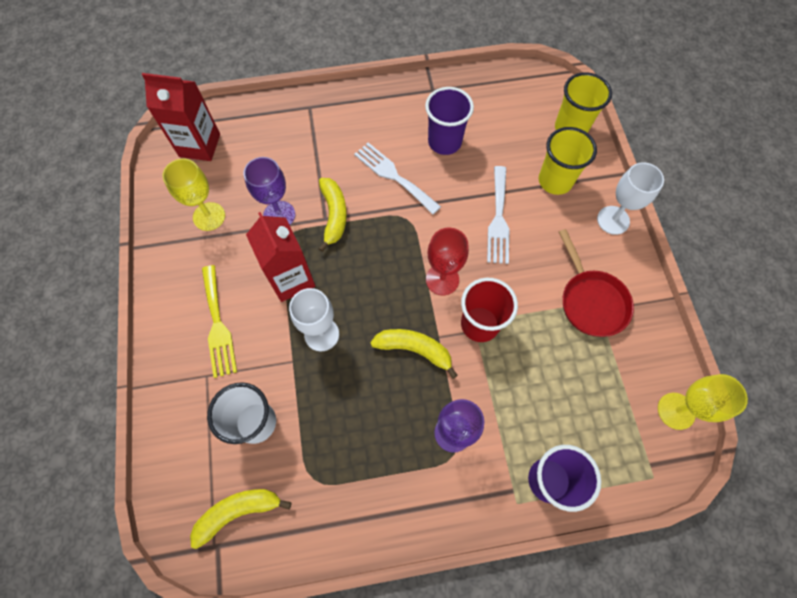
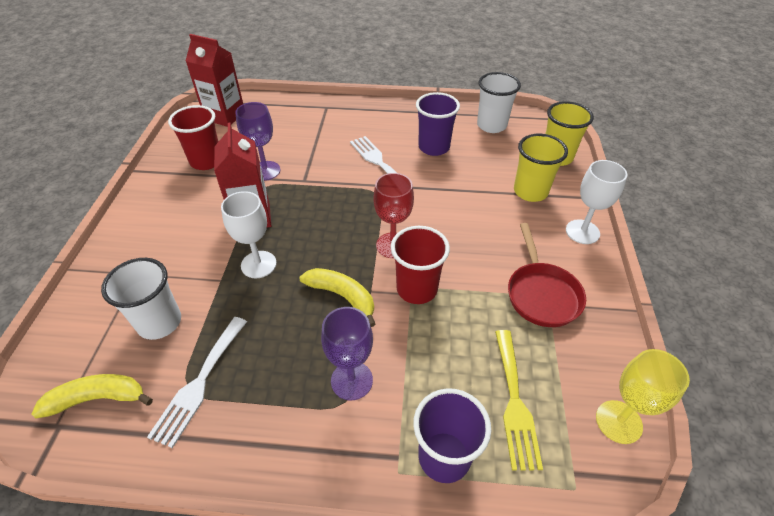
camera: 15 degrees right, 20 degrees down
yellow goblet [162,158,225,231] -> red cup [168,105,219,170]
yellow fork [202,265,237,378] -> yellow fork moved to [495,330,543,470]
yellow banana [318,178,347,252] -> none
white fork [487,166,509,264] -> white fork moved to [147,317,247,448]
none -> white cup [477,72,521,133]

